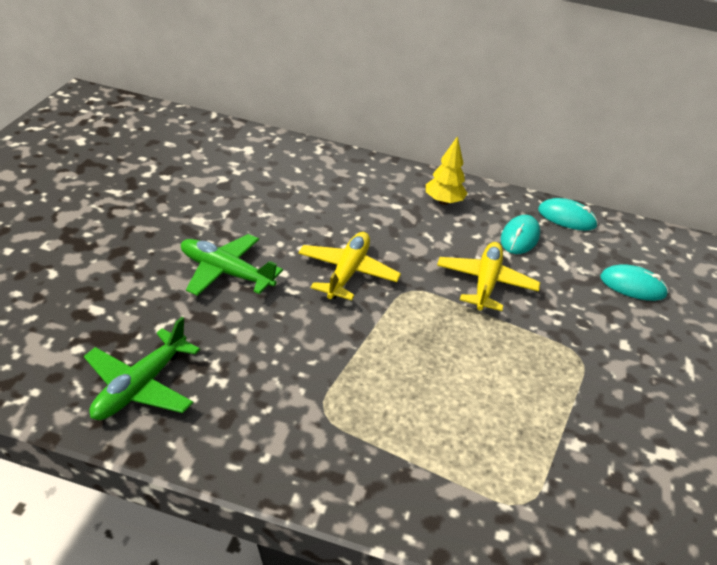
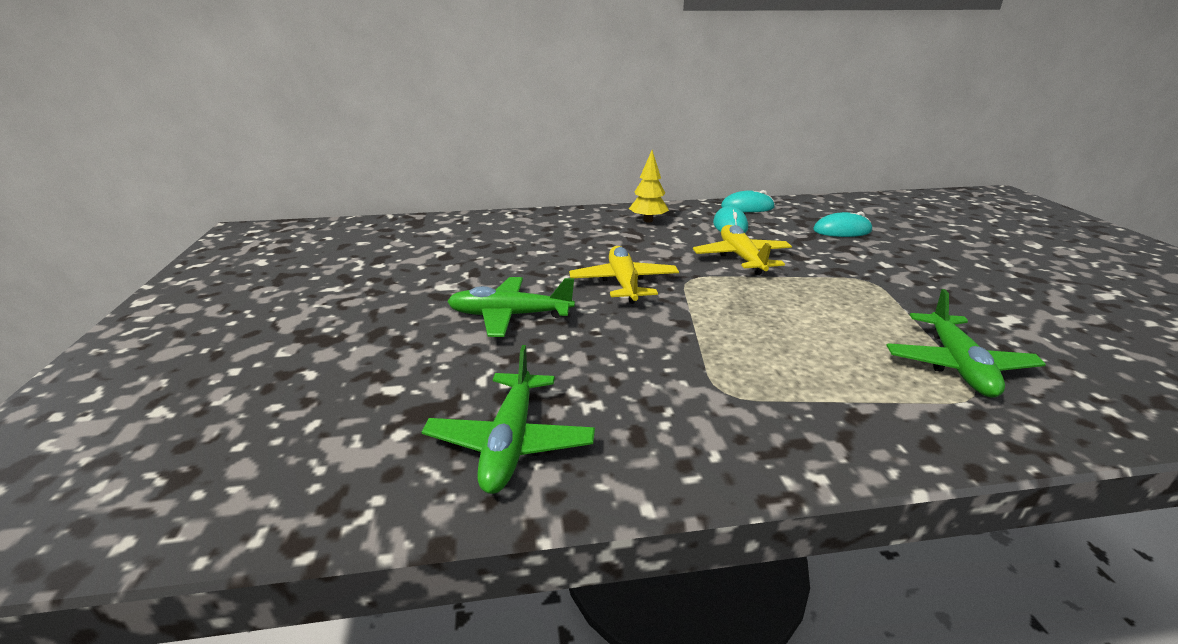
camera: 20 degrees left, 10 degrees down
none -> green plane [886,289,1046,398]

